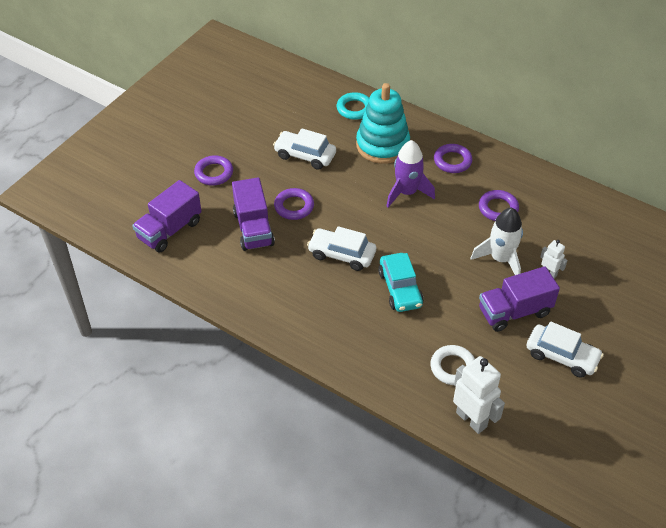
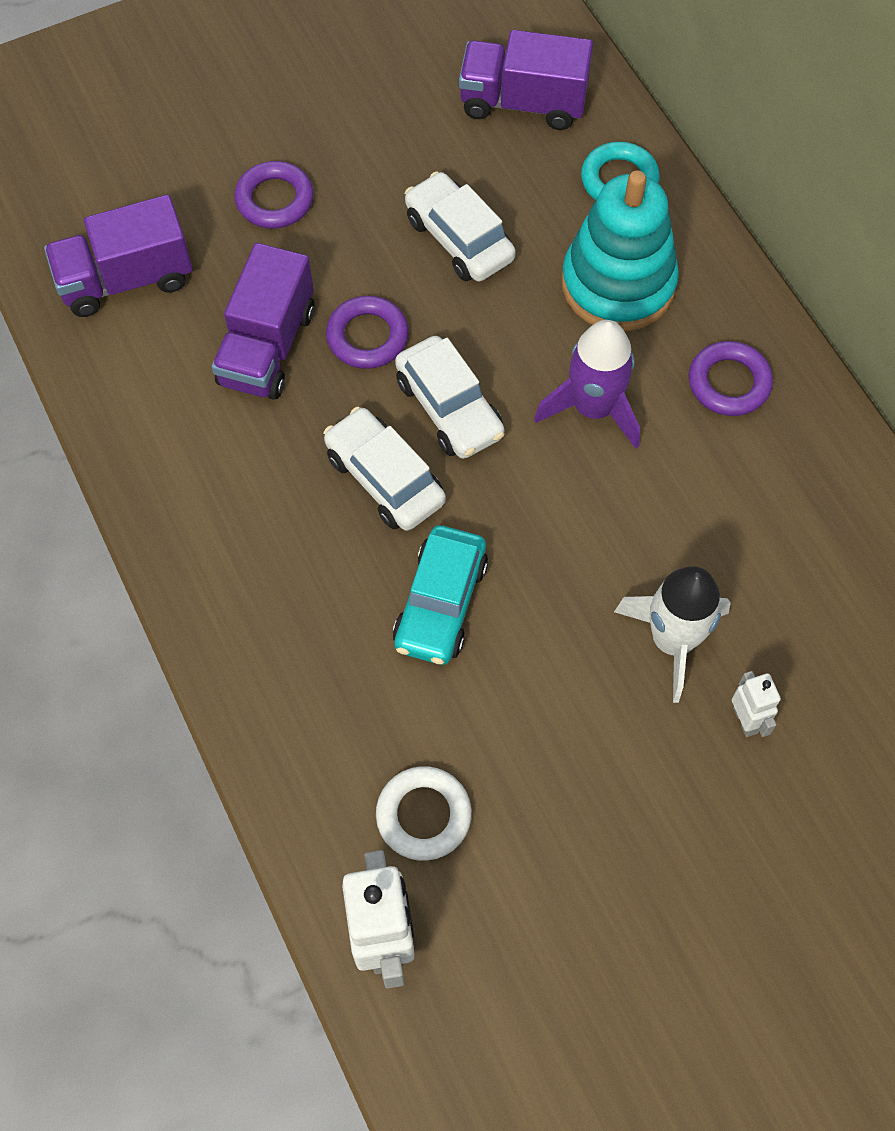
camera: 30 degrees right, 15 degrees up
purple ring [479,190,519,221] -> none
purple truck [479,266,560,332] -> purple truck moved to [459,30,593,130]
white car [526,321,604,378] -> white car moved to [395,336,505,459]

